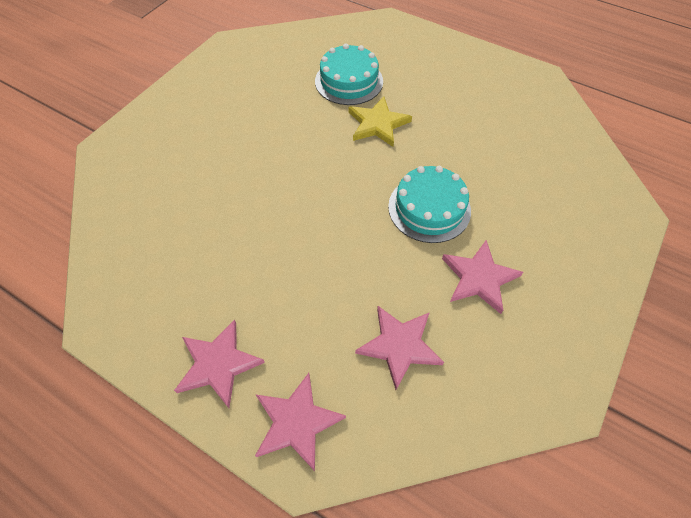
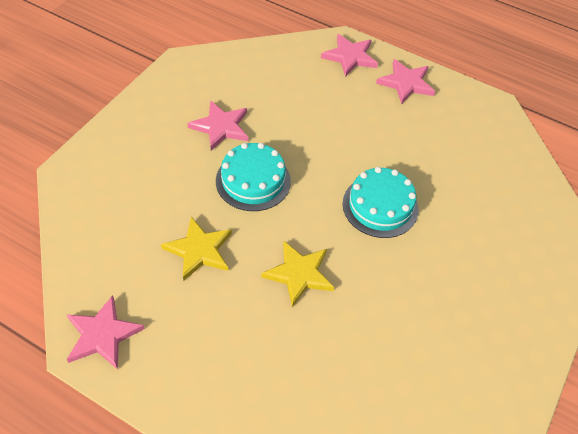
camera: 175 degrees right, 5 degrees down
turquoise cake [315,43,383,105] -> turquoise cake moved to [343,167,419,238]
pink star [355,306,444,390] -> pink star moved to [67,295,145,370]
none -> yellow star [161,217,232,281]

